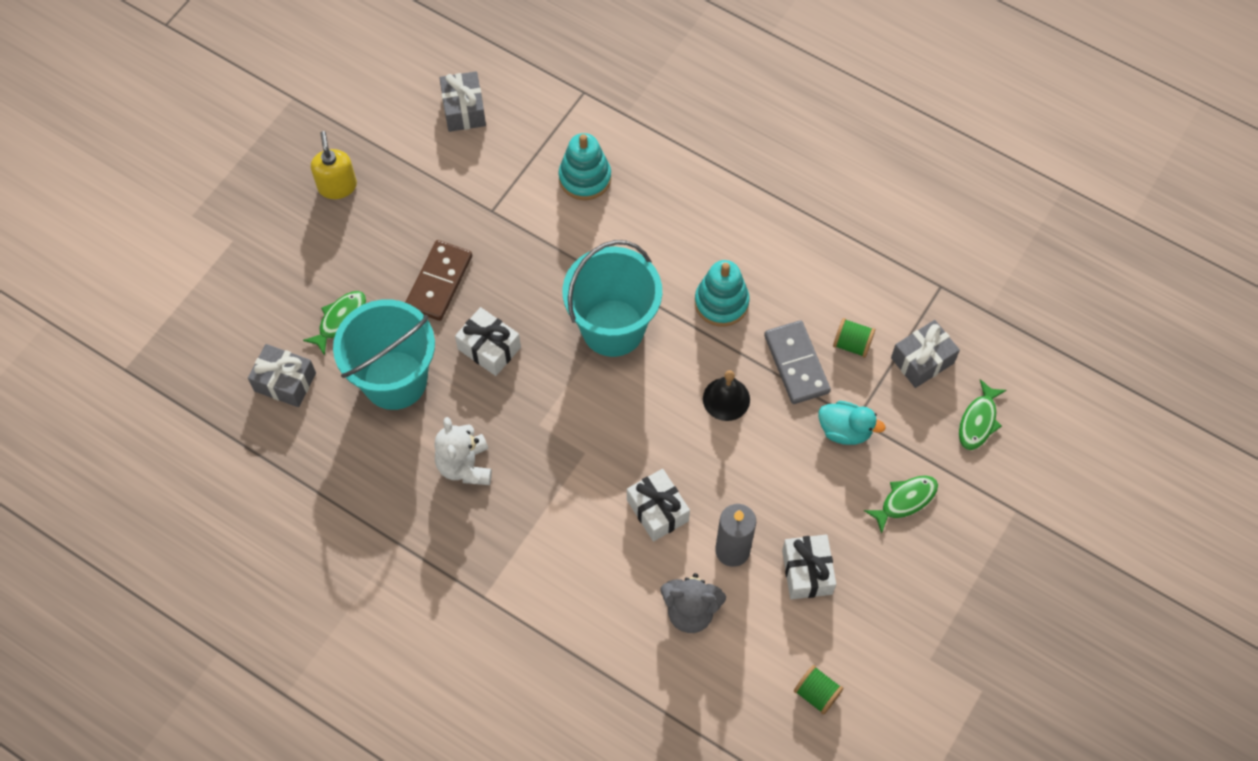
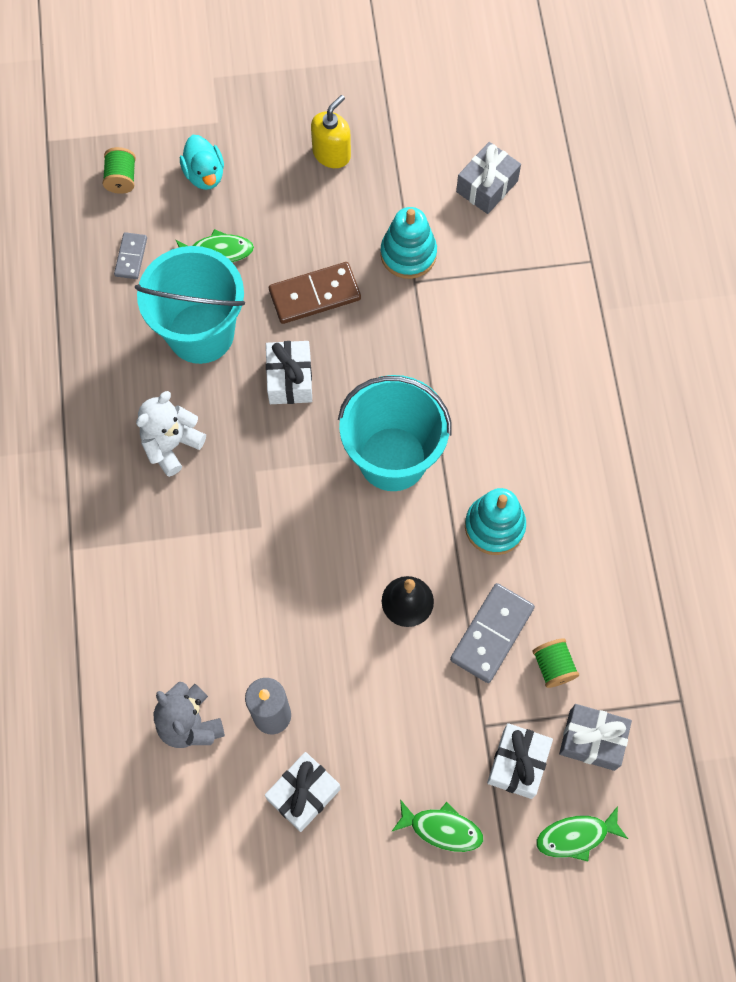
camera: 50 degrees right, 5 degrees up
grey gift [248,344,316,407] -> grey domino [114,232,147,279]
turquoise stacking toy [558,133,611,200] -> turquoise stacking toy moved to [381,207,437,279]
white gift [627,469,690,541] -> white gift moved to [487,723,553,799]
green spool [794,665,844,715] -> green spool moved to [103,147,136,194]
turquoise duck [818,401,885,445] -> turquoise duck moved to [180,135,224,190]

